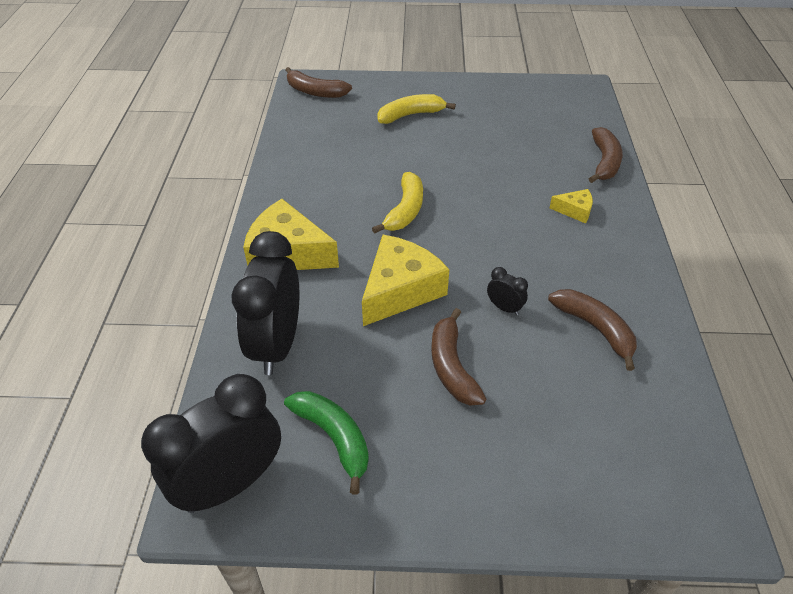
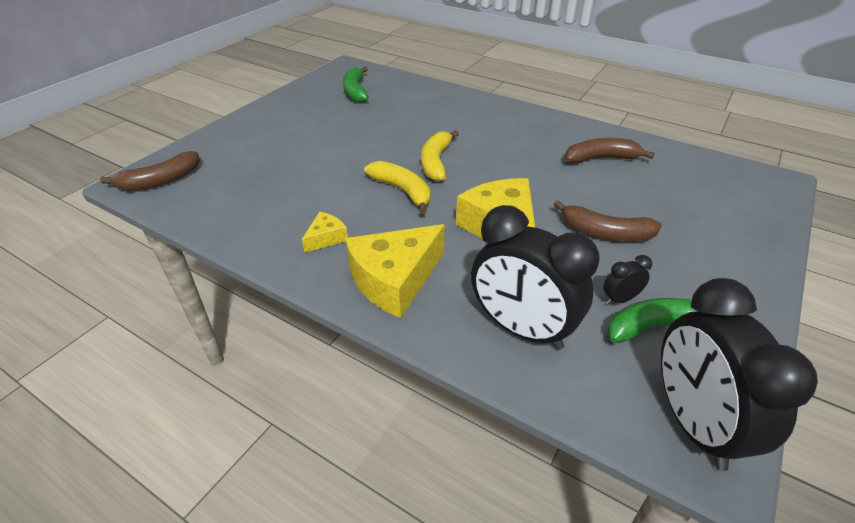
camera: 60 degrees left, 5 degrees down
yellow banana [377,94,456,124] -> yellow banana moved to [421,130,459,181]
black clock [487,267,528,315] -> black clock moved to [603,255,652,305]
yellow cheese [550,189,593,223] -> yellow cheese moved to [302,212,348,253]
brown banana [589,127,623,183] -> none
none -> green banana [343,66,369,103]

